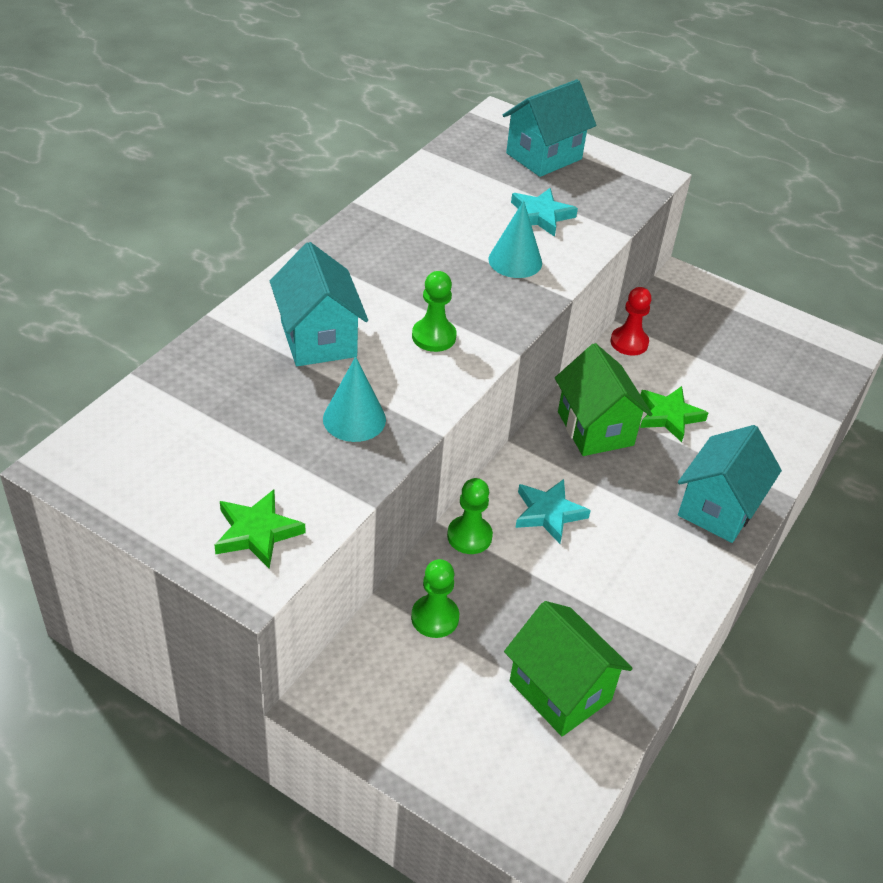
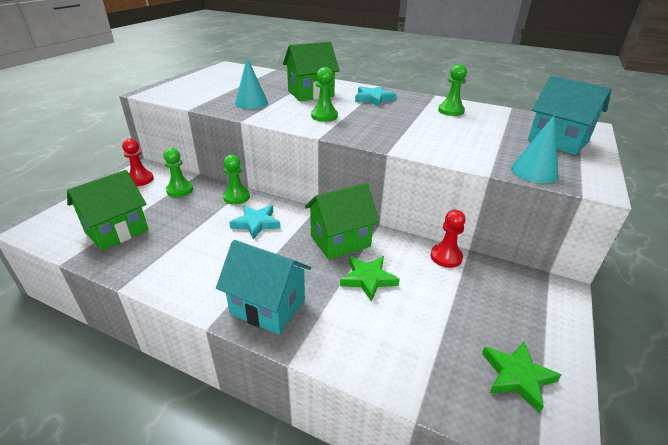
camera: 85 degrees right, 10 degrees down
green star [214,489,305,569] -> green star moved to [482,341,561,413]
turquoise house [270,242,368,366] -> green house [283,42,340,101]
turquoise cone [488,200,542,278] -> turquoise cone moved to [511,115,558,183]
turquoise star [511,188,578,237] -> turquoise star moved to [355,86,397,107]
none -> red pawn [122,138,154,186]
none -> green pawn [438,64,467,116]

